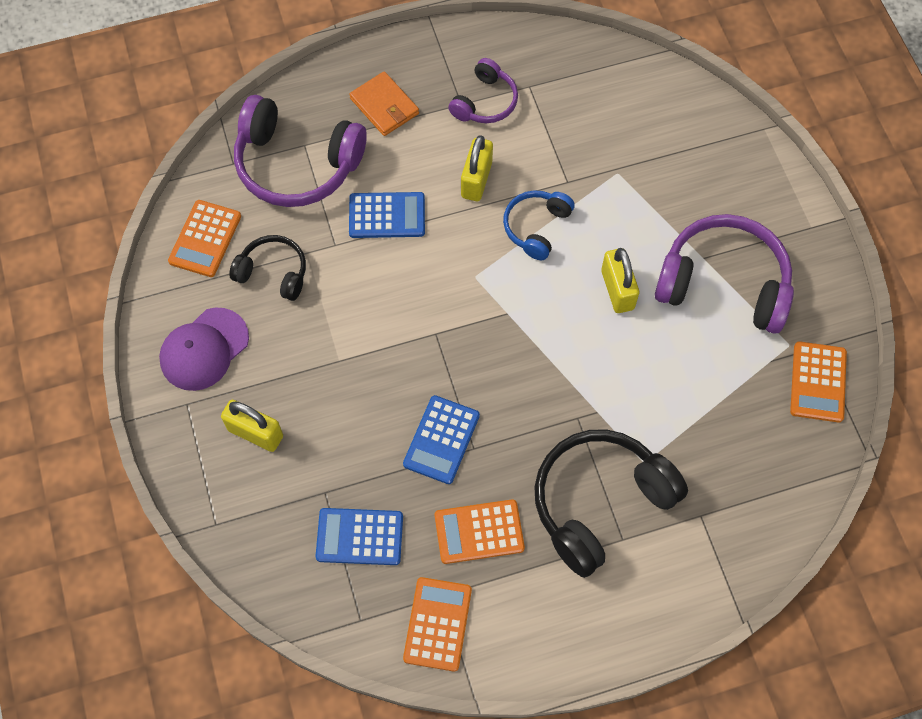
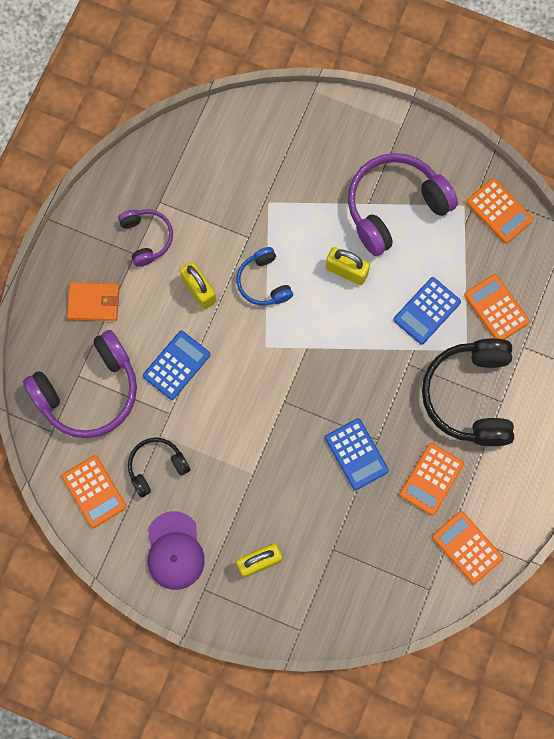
camera: 50 degrees left, 10 degrees up
blue calculator [316,508,403,565] -> blue calculator moved to [394,277,461,345]
none -> orange calculator [464,274,530,340]

